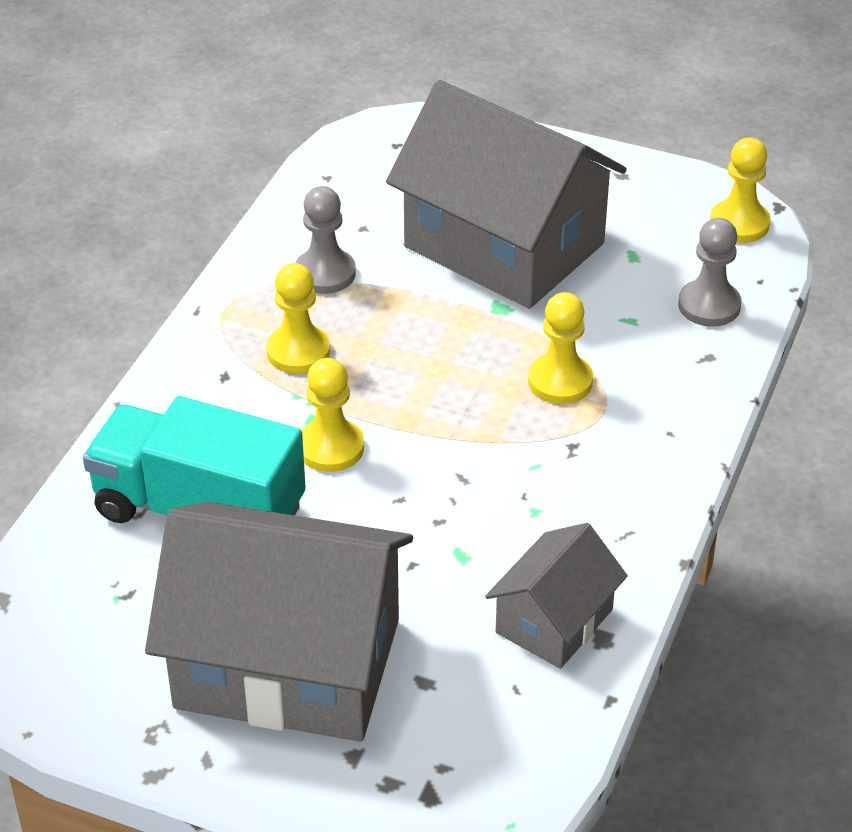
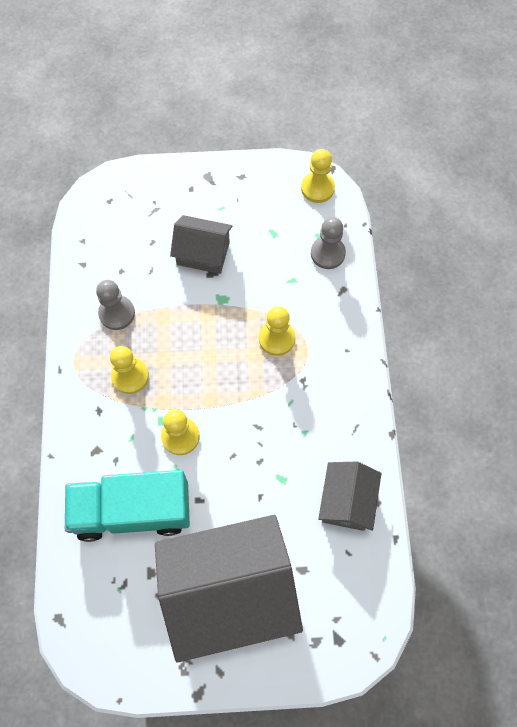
camera: 25 degrees left, 25 degrees up
grey house [386,80,627,309] -> grey house [170,215,232,274], size x0.50

